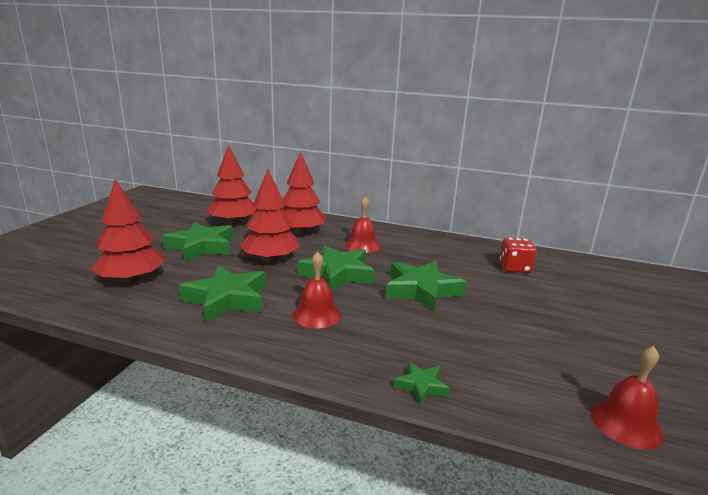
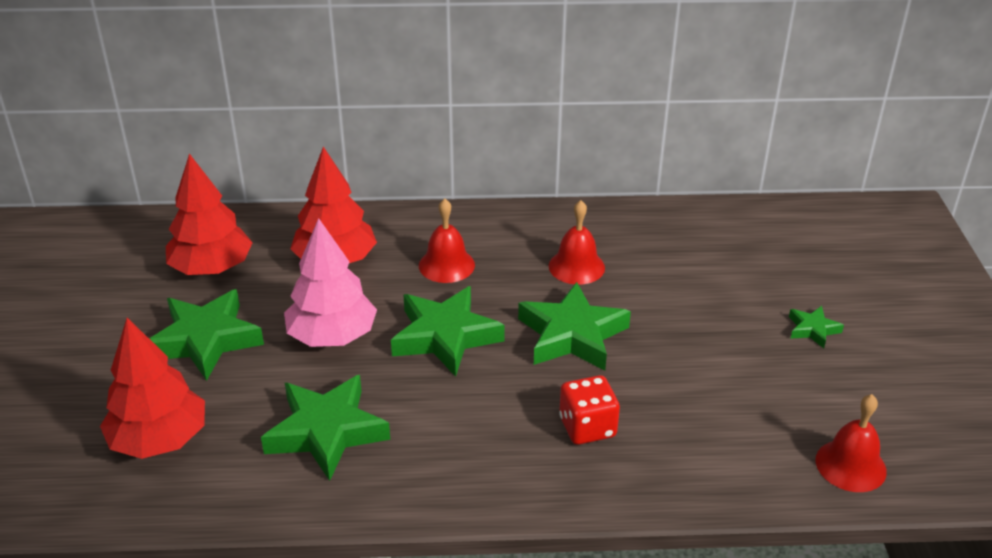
camera: 20 degrees left, 15 degrees up
red tree [240,169,300,263] -> pink tree [284,218,377,347]
red bell [293,252,341,329] -> red bell moved to [549,200,605,285]
green star [394,362,450,406] -> green star moved to [789,306,844,348]
red dice [500,237,537,273] -> red dice moved to [559,375,620,445]

